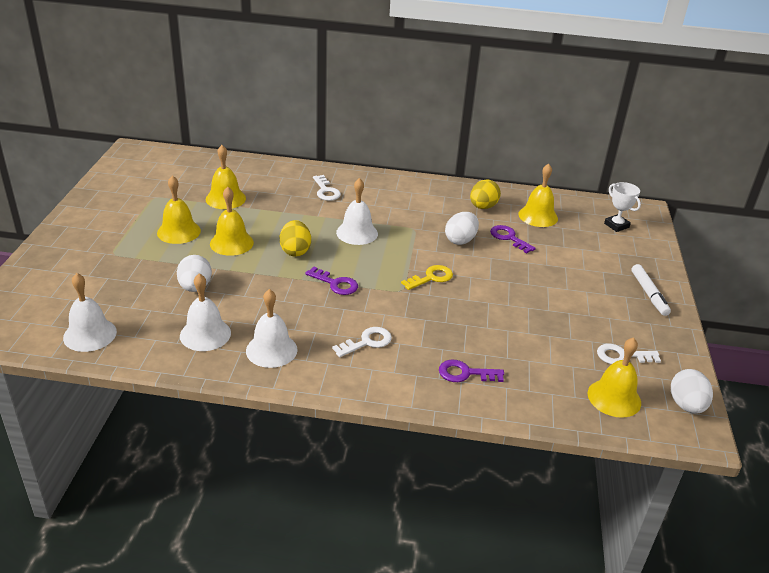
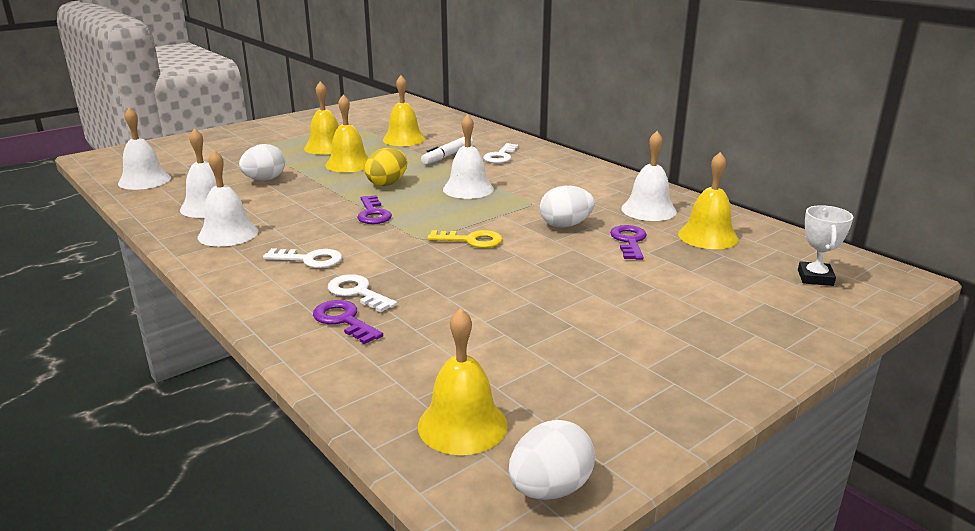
camera: 45 degrees right, 10 degrees down
yellow egg [470,179,501,209] -> white bell [621,131,677,221]
white key [597,344,661,364] -> white key moved to [328,274,397,312]
white marker [632,264,671,316] -> white marker moved to [421,137,473,164]

